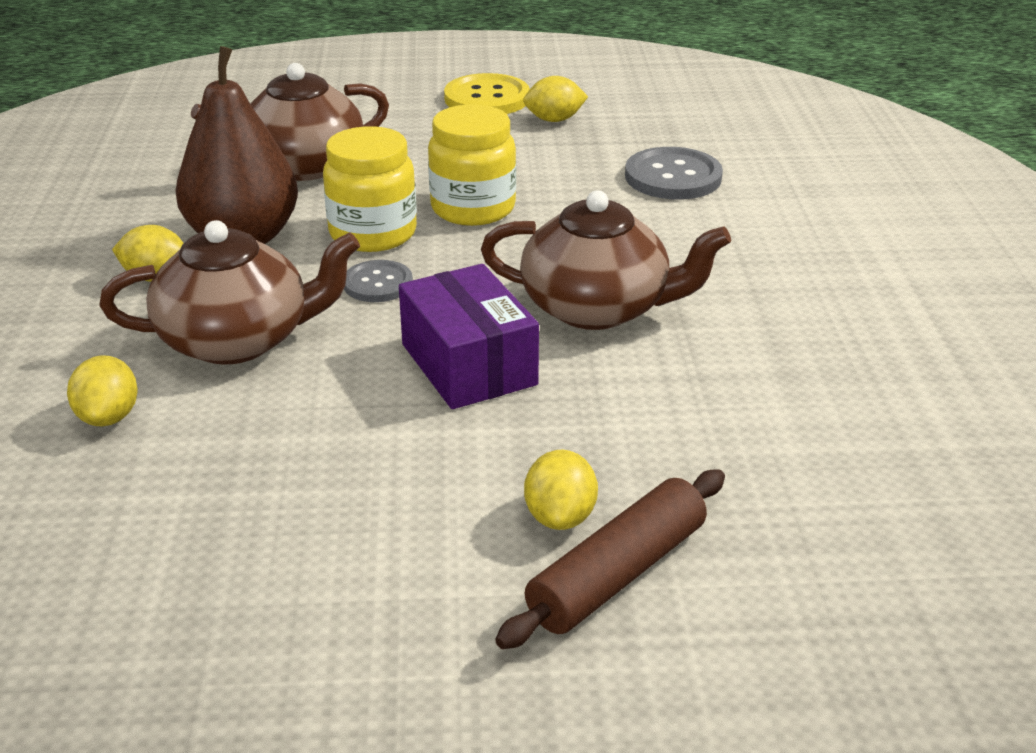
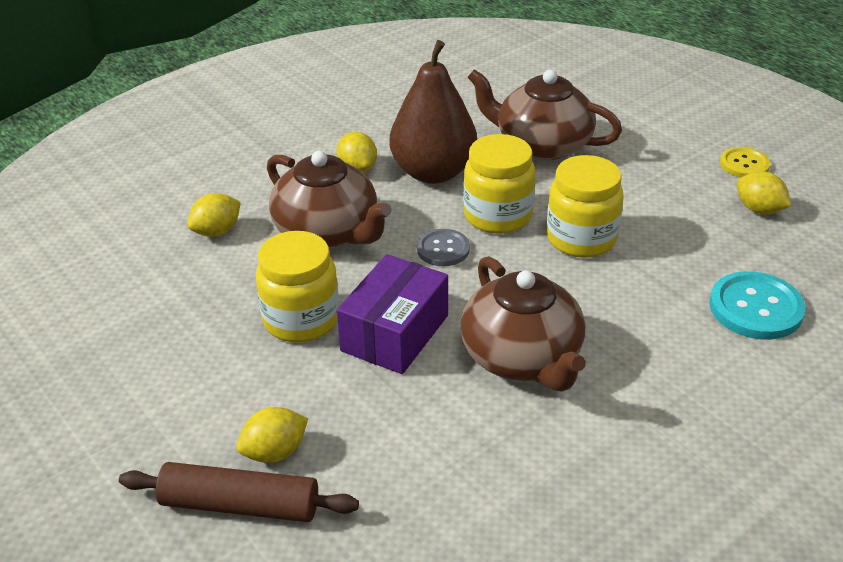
camera: 55 degrees right, 5 degrees up
yellow button [444,73,530,114] -> yellow button [720,147,770,178], size x0.62
grey button [625,147,723,199] -> turquoise button [709,271,805,340]
none -> yellow jar [256,231,339,342]

